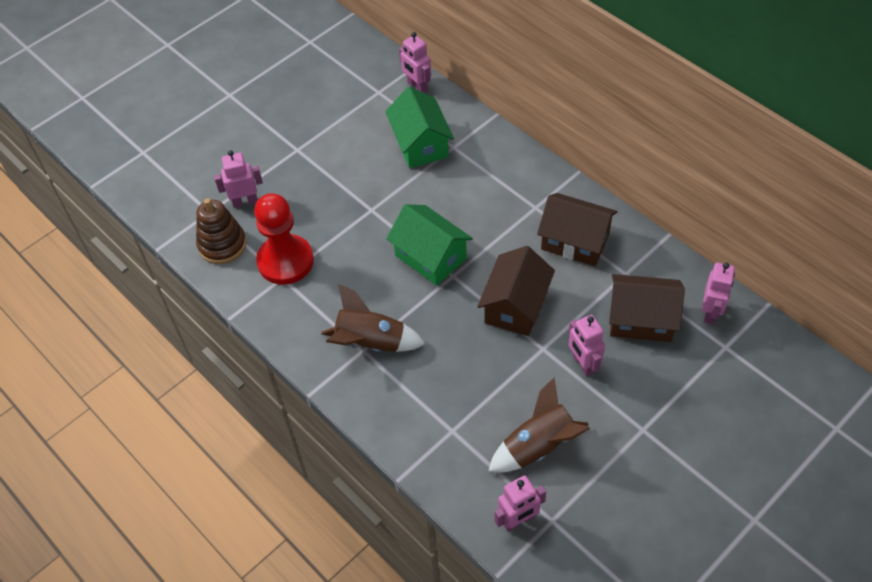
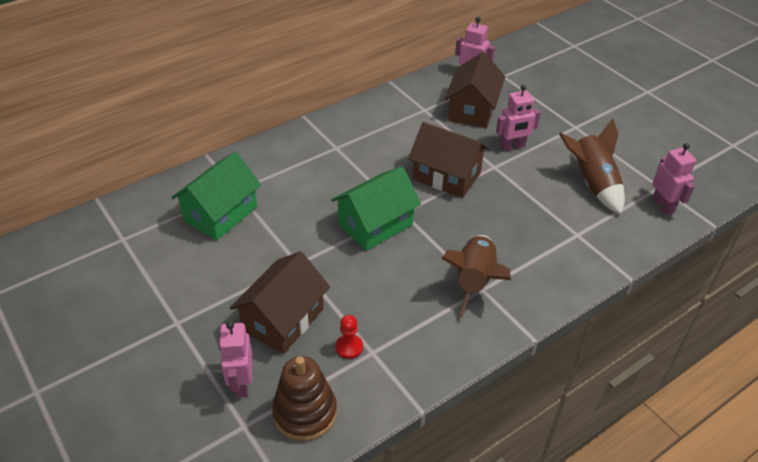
camera: 85 degrees left, 10 degrees down
red pawn [254,193,314,285] -> red pawn [336,315,363,359], size x0.41
green house [385,86,454,168] -> green house turned 45 degrees counterclockwise [171,152,261,240]
pink robot [399,32,431,93] -> none
brown house [537,193,617,266] -> brown house moved to [230,252,330,354]

